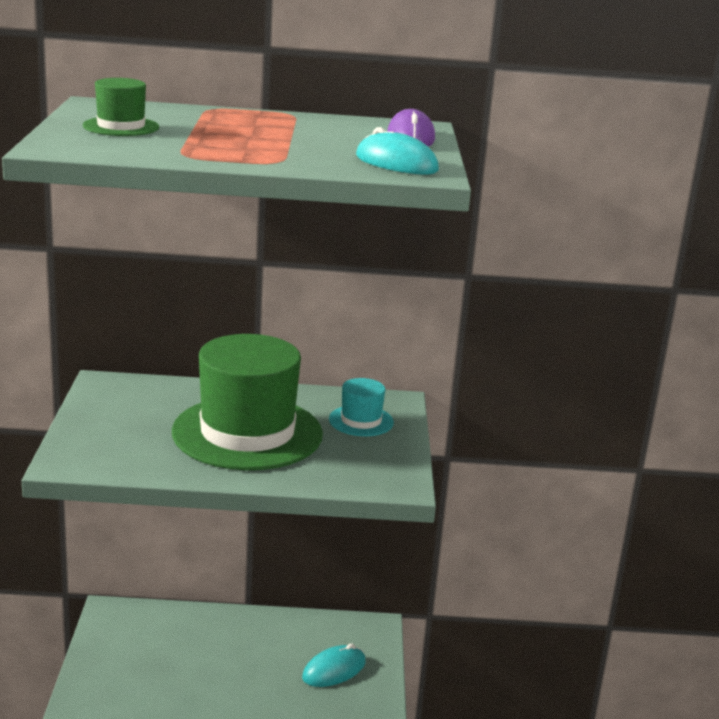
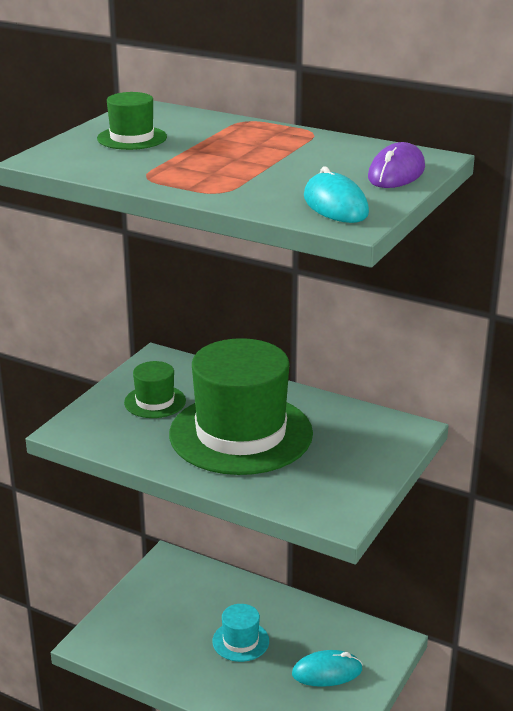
camera: 30 degrees right, 5 degrees up
turquoise hat [329,378,394,436] -> turquoise hat moved to [212,604,269,662]
none -> green hat [124,361,186,418]

